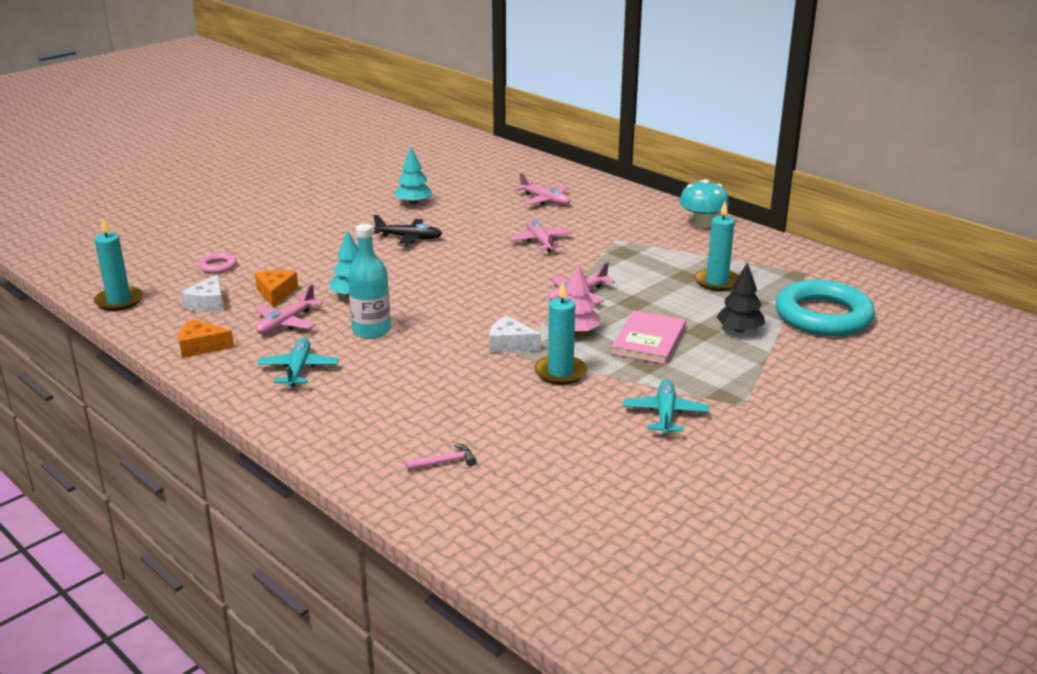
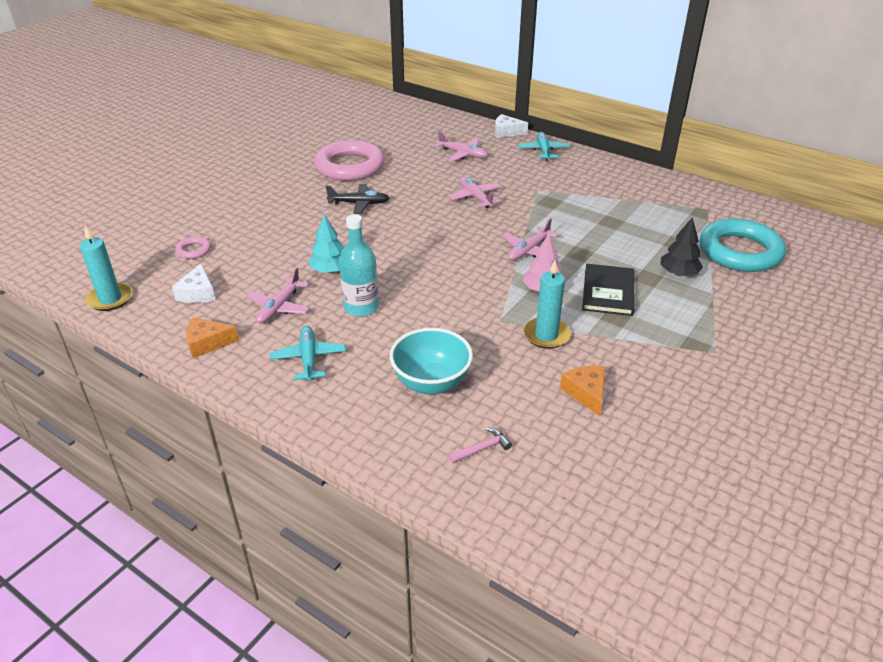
camera: 10 degrees left, 10 degrees up
orange cheese [255,270,298,307] -> orange cheese moved to [560,366,605,416]
turquoise tree [395,147,433,205] -> pink ring [314,140,384,181]
white cheese [489,315,541,353] -> white cheese moved to [495,114,528,138]
pink book [611,310,686,364] -> black book [582,264,634,316]
turquoise plane [623,379,709,434] -> turquoise plane moved to [518,132,570,161]
turquoise mushroom [679,179,729,228] -> none
turquoise candle [695,201,739,291] -> none
none -> turquoise bowl [390,328,473,395]

